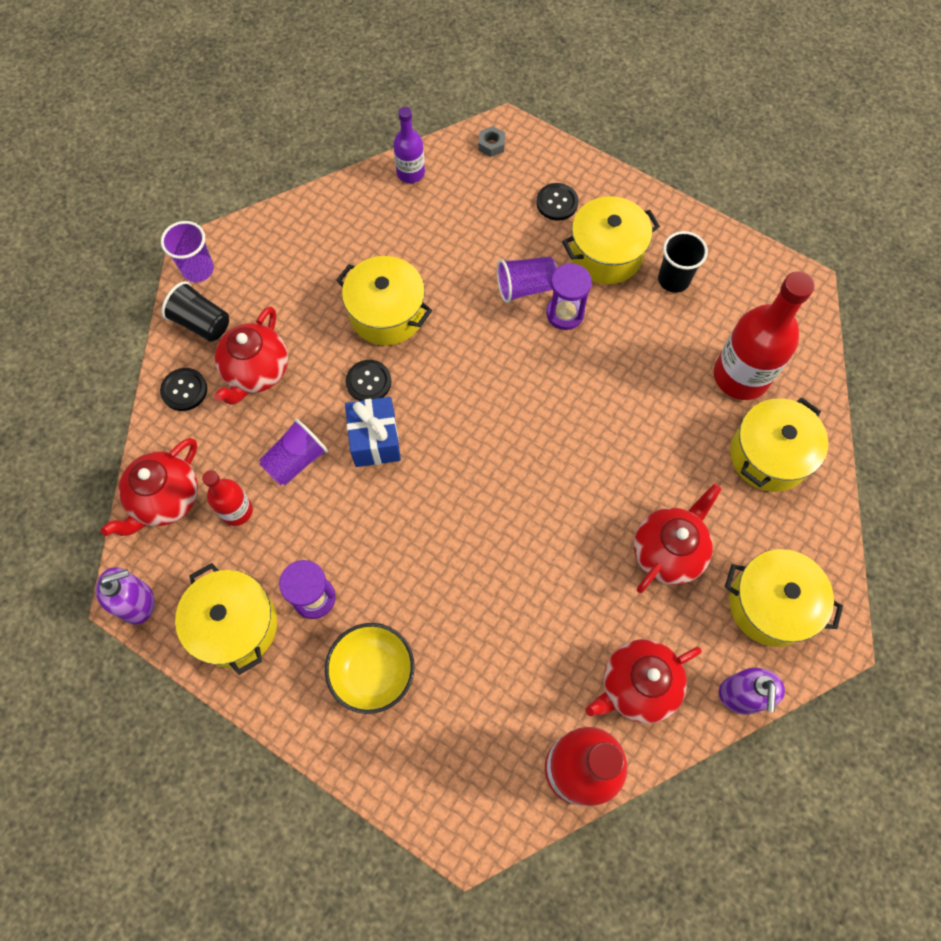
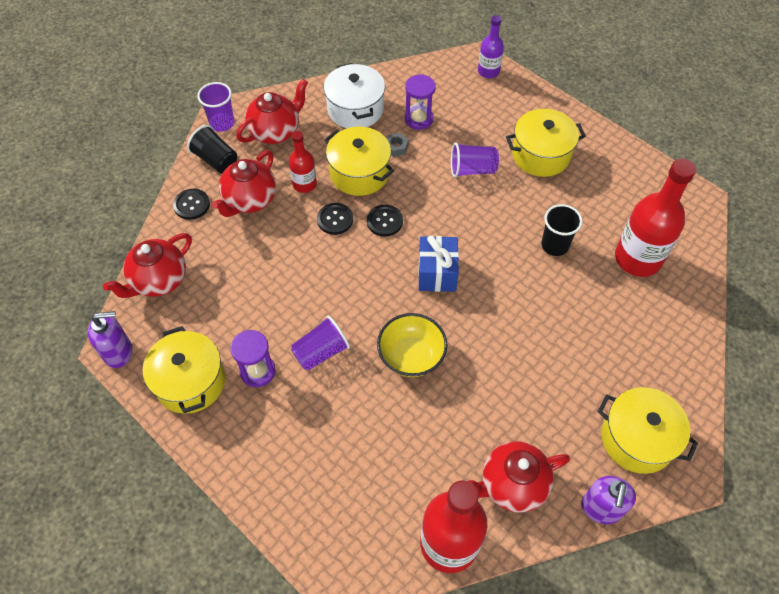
camera: 10 degrees right, 10 degrees down
red bottle [202,470,253,526] -> red bottle moved to [289,131,317,193]
purple cup [259,418,328,486] -> purple cup moved to [291,316,350,371]
yellow bowl [325,623,415,714] -> yellow bowl moved to [377,313,448,377]
blue gift [345,397,401,467] -> blue gift moved to [418,235,459,292]
purple bottle [393,107,425,183] -> purple bottle moved to [478,15,504,78]
grey nut [478,126,505,157] -> grey nut moved to [386,132,409,157]
black button [536,183,578,221] -> black button moved to [367,205,403,237]
purple hourglass [546,263,592,330] -> purple hourglass moved to [405,74,436,130]
red teapot [634,484,721,593] -> red teapot moved to [236,79,308,144]
black cup [658,231,708,293] -> black cup moved to [541,204,583,256]
yellow pot [730,398,828,492] -> none
none -> white pot [324,63,385,128]

